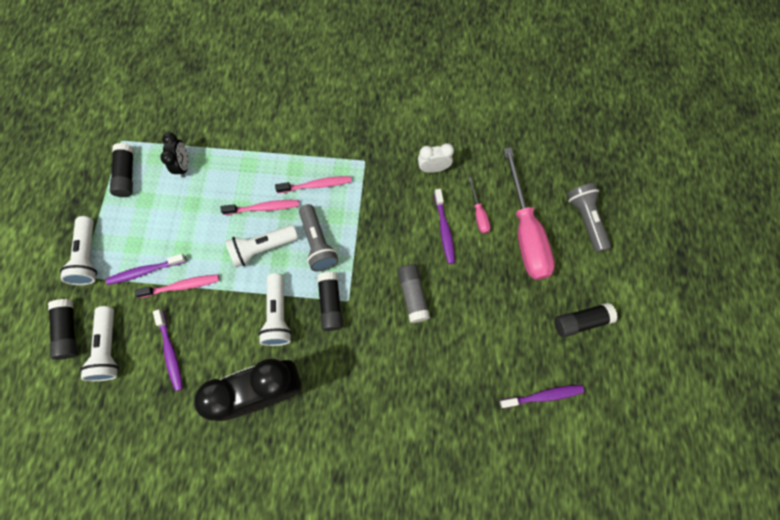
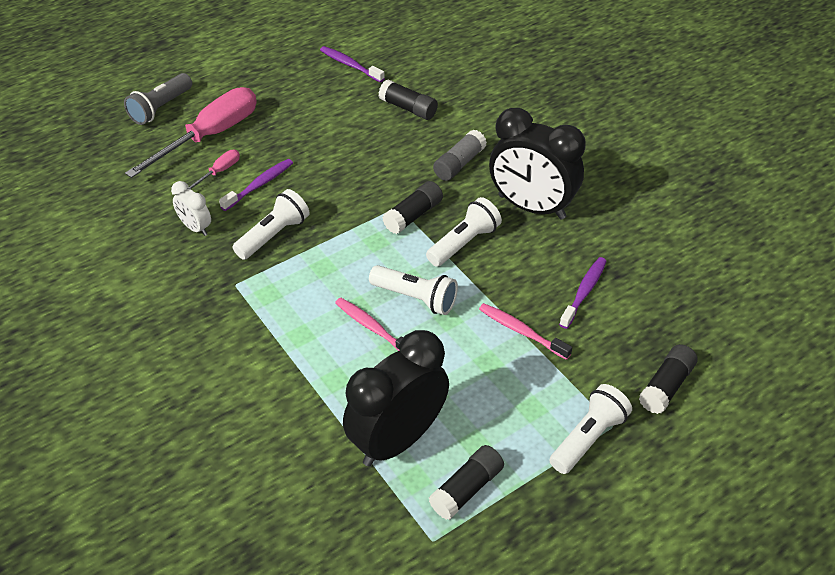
camera: 130 degrees left, 25 degrees down
white flashlight [80,306,119,381] -> white flashlight moved to [233,189,310,260]
purple toothbrush [106,254,187,285] -> none
black clock [160,132,189,178] -> black clock [343,330,449,466], size x2.14
pink toothbrush [275,176,352,193] -> none
grey flashlight [299,204,338,272] -> none
grey glue stick [397,264,430,323] -> grey glue stick moved to [433,129,487,181]
black glue stick [554,302,617,337] -> black glue stick moved to [378,79,438,120]

